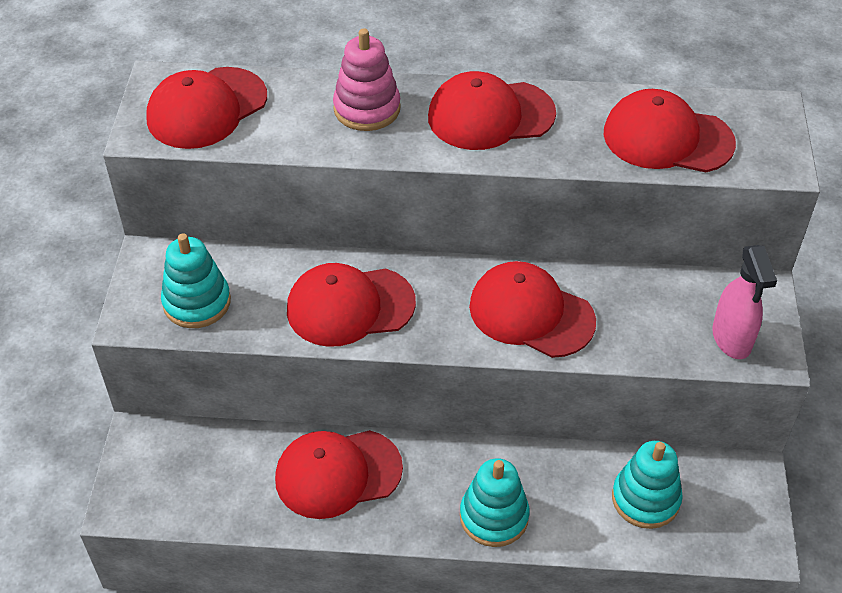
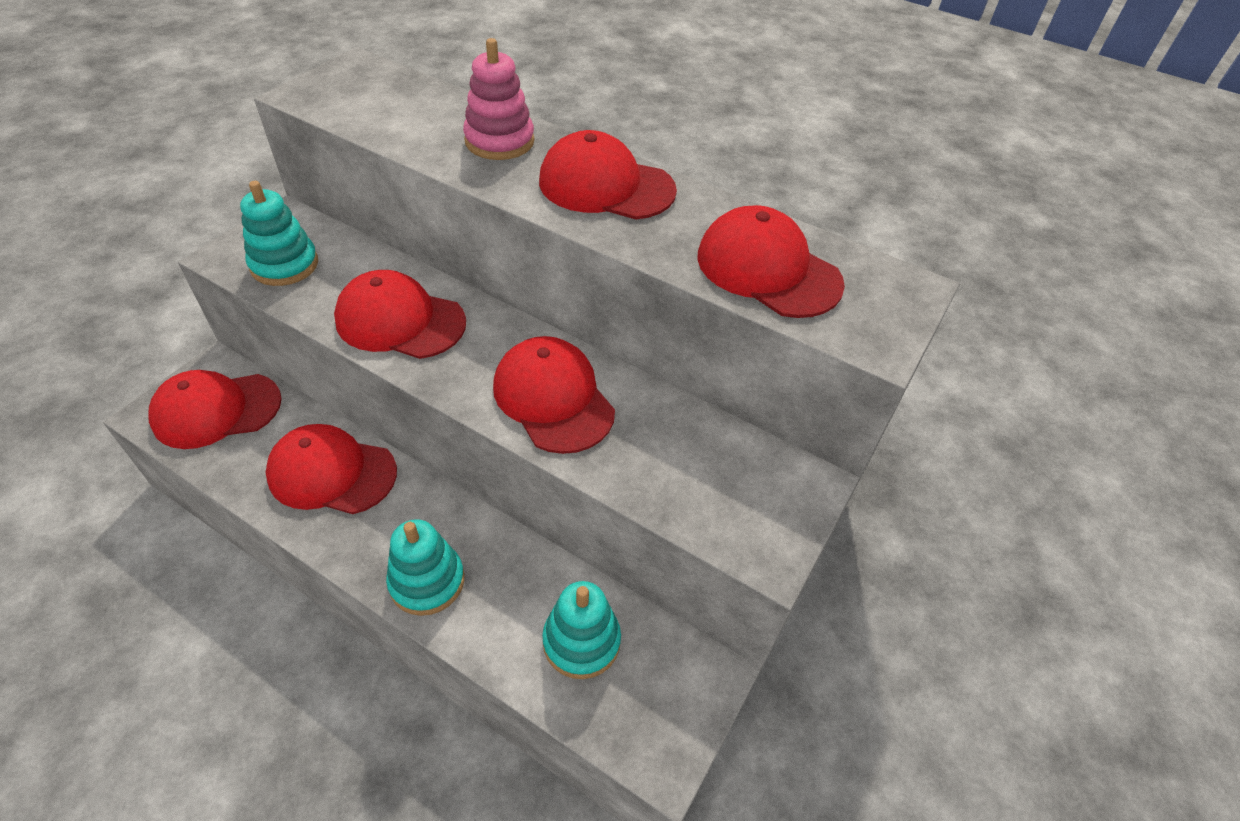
camera: 25 degrees right, 0 degrees up
red cap [146,67,267,149] -> red cap moved to [148,370,282,449]
pink spray bottle [712,245,777,359] -> none

